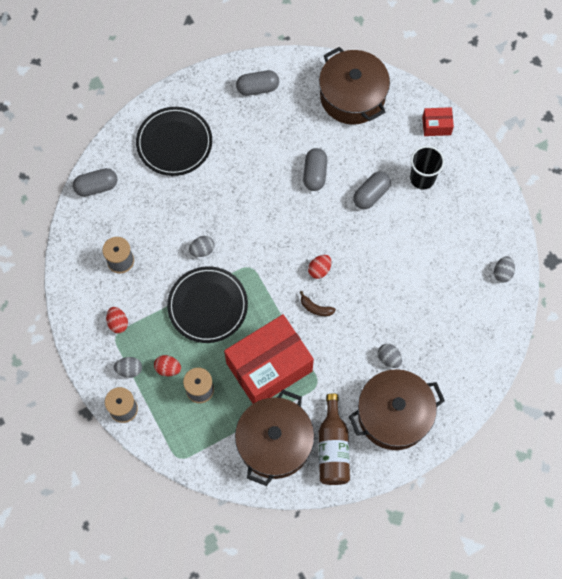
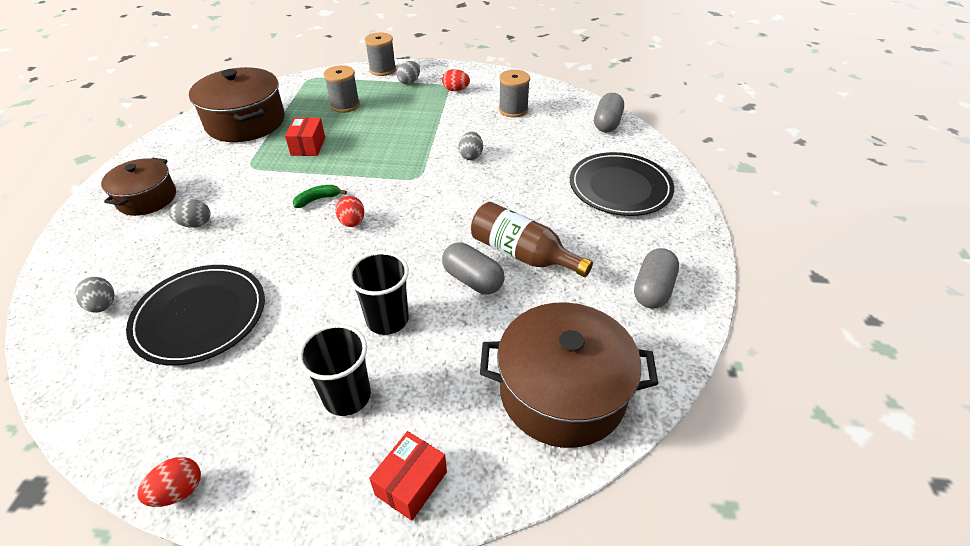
camera: 125 degrees right, 25 degrees down
red egg [154,355,181,376] -> red egg moved to [137,457,201,507]
black plate [167,266,248,343] -> black plate moved to [126,265,265,365]
red box [224,314,314,404] -> red box [285,117,325,156], size x0.43
brown banana [300,291,336,316] -> green banana [293,185,347,208]
brown bottle [319,393,350,485] -> brown bottle moved to [471,202,593,277]
brown pot [349,369,445,450] -> brown pot [101,158,176,216], size x0.62
grey capsule [353,172,391,209] -> black cup [348,251,409,335]
grey egg [494,256,515,282] -> grey egg moved to [75,277,114,313]

